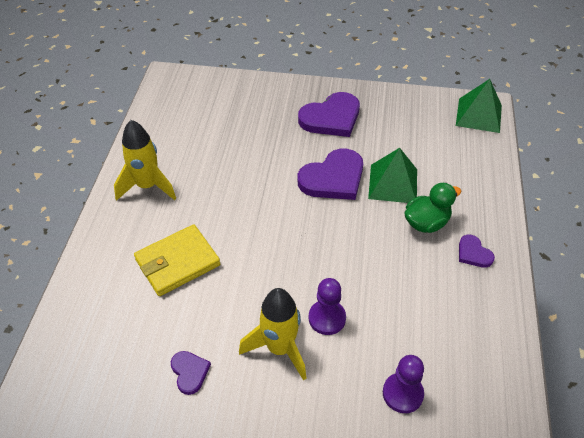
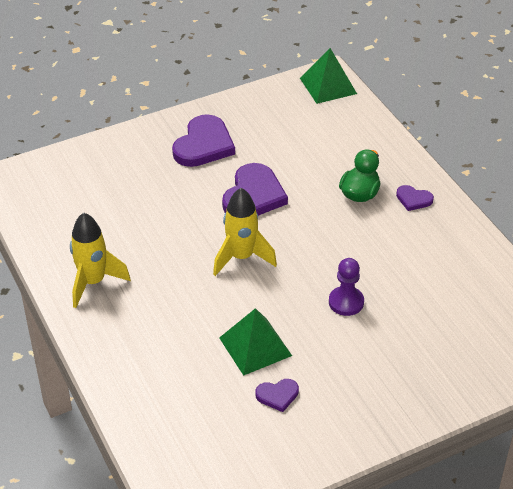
camera: 35 degrees left, 5 degrees down
yellow wallet [134,224,220,296] -> none
purple heart [171,351,211,395] -> purple heart turned 135 degrees clockwise [255,379,299,412]
yellow rocket [239,288,306,381] -> yellow rocket moved to [213,188,277,276]
green pyramid [368,148,417,203] -> green pyramid moved to [219,308,292,376]
purple pawn [383,355,424,413] -> none

